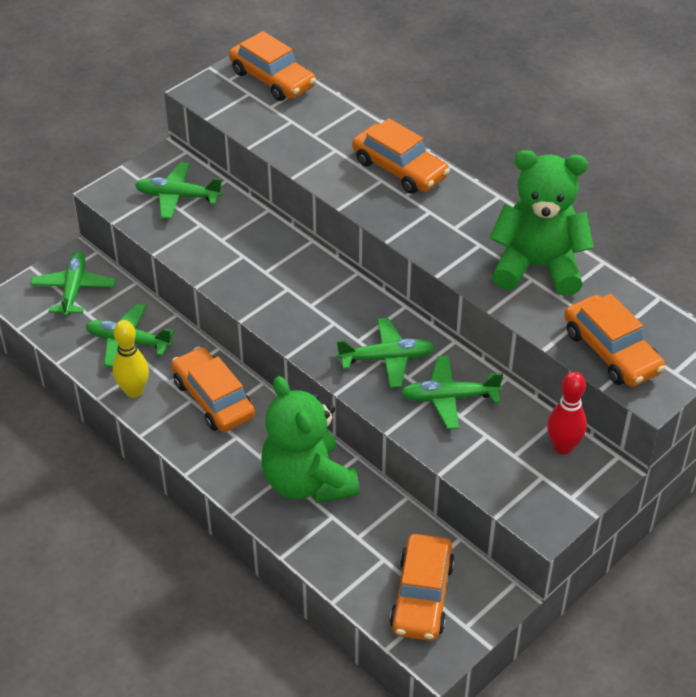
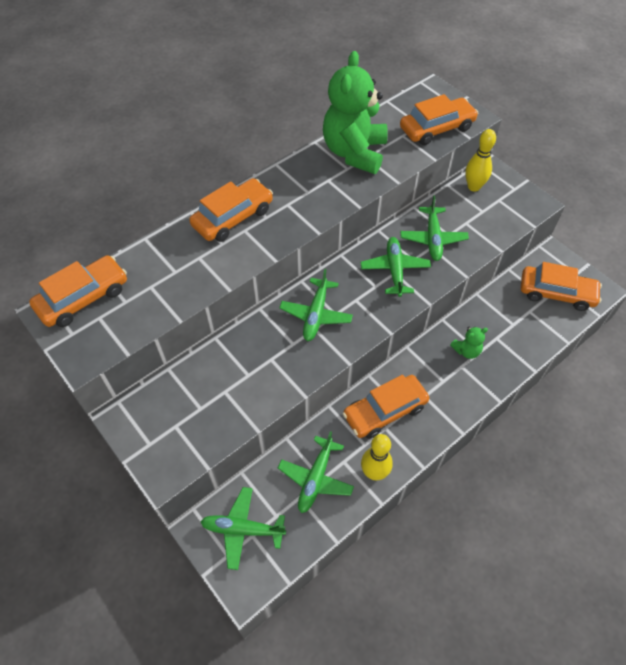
camera: 85 degrees left, 10 degrees up
green plane [135,162,222,219] -> green plane moved to [279,269,353,341]
green teddy bear [261,376,359,503] -> green teddy bear [450,327,488,359], size x0.43
red bowling pin [547,372,587,454] -> yellow bowling pin [465,129,496,191]

